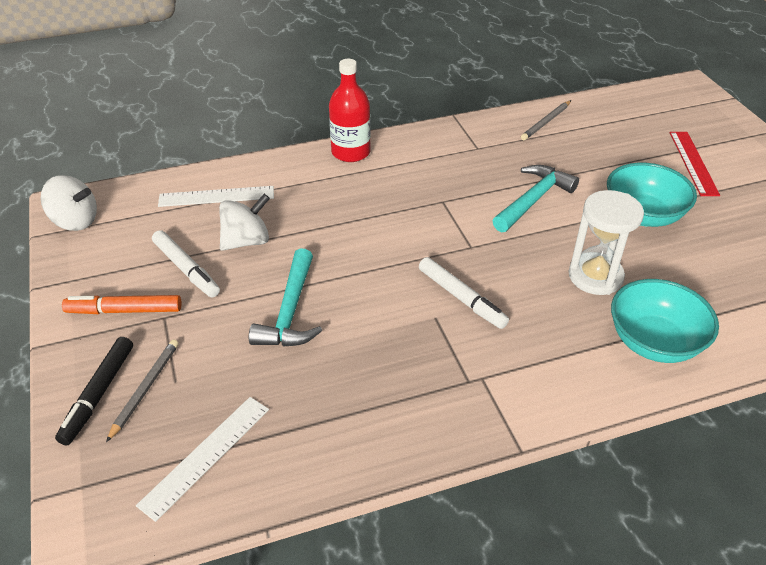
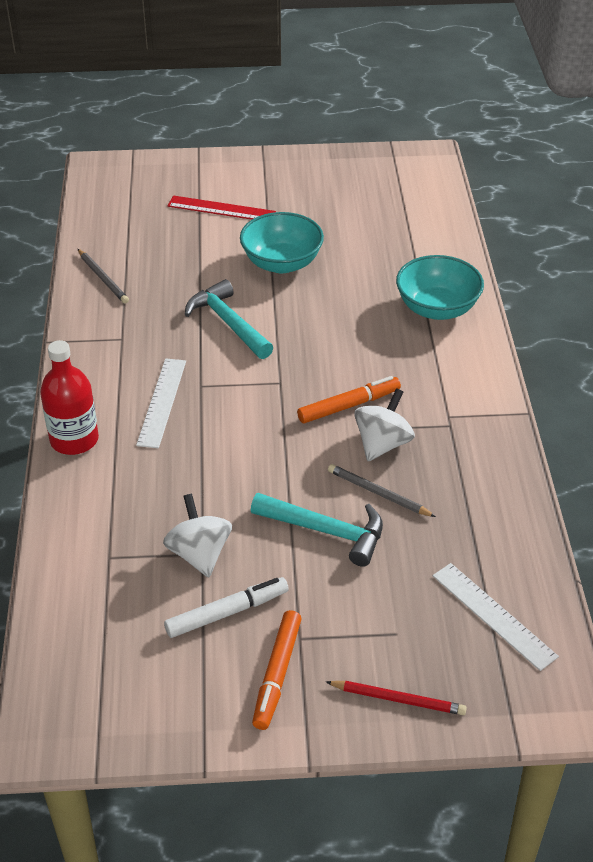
camera: 75 degrees left, 0 degrees up
white spinning top [41,175,97,231] -> white spinning top moved to [354,388,415,461]
black marker [55,337,133,445] -> red pencil [326,681,467,715]
grey pencil [106,340,179,442] -> grey pencil moved to [328,464,436,517]
white ruler [158,186,274,207] -> white ruler moved to [136,358,186,448]
white marker [419,257,509,329] -> orange marker [297,376,401,424]
white hourglass [569,190,644,295] -> none

